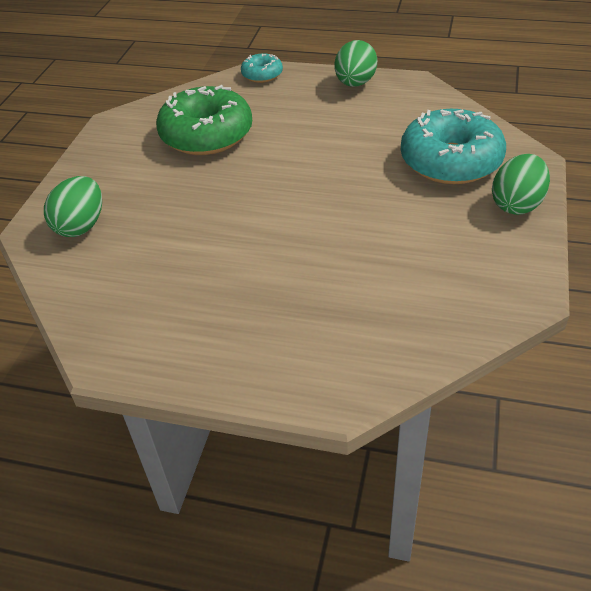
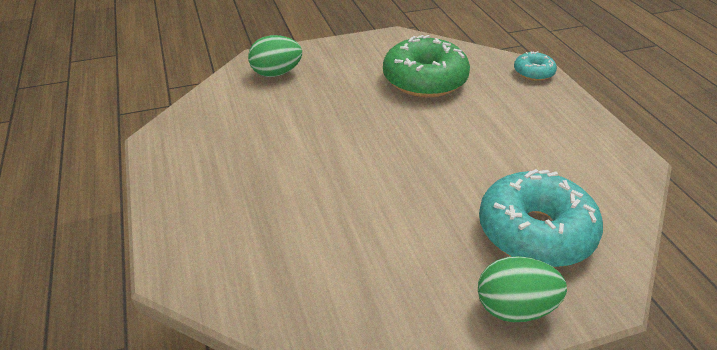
camera: 55 degrees right, 5 degrees down
green egg [334,40,377,87] -> none

